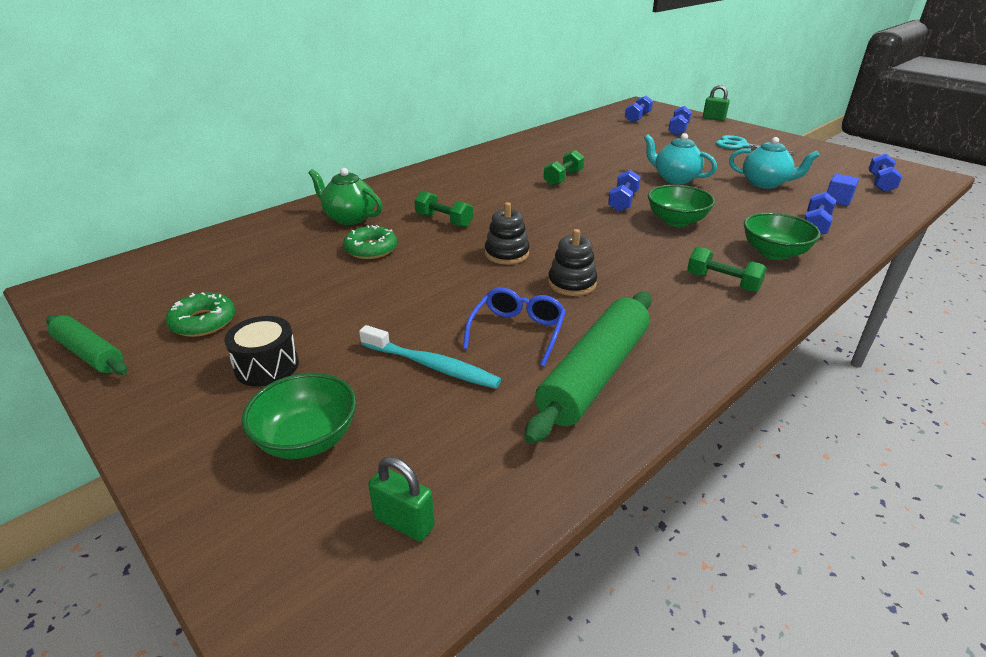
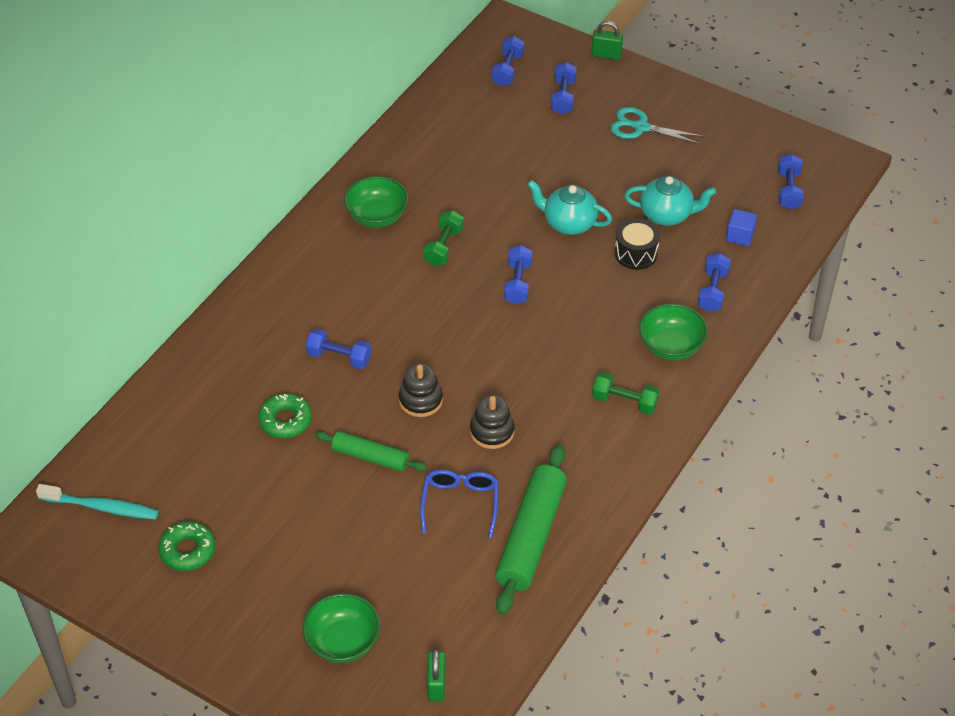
camera: 15 degrees left, 15 degrees up
green rolling pin [46,315,128,375] -> green rolling pin moved to [315,431,427,472]
black drum [224,316,299,387] -> black drum moved to [615,218,660,270]
green teapot [308,168,383,225] -> none
turquoise toothbrush [359,325,501,389] -> turquoise toothbrush moved to [36,484,159,520]
green padlock [368,456,435,541] -> green padlock turned 75 degrees clockwise [427,649,445,702]
green dumbbell [414,190,473,228] -> blue dumbbell [306,329,372,369]
green bowl [648,185,715,227] -> green bowl moved to [344,176,408,228]

